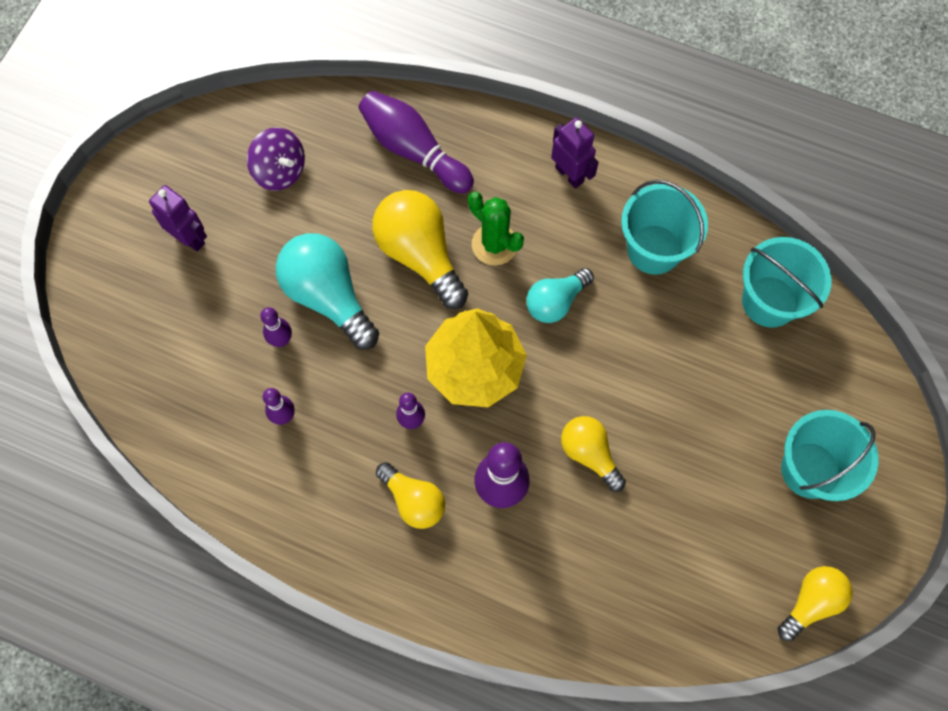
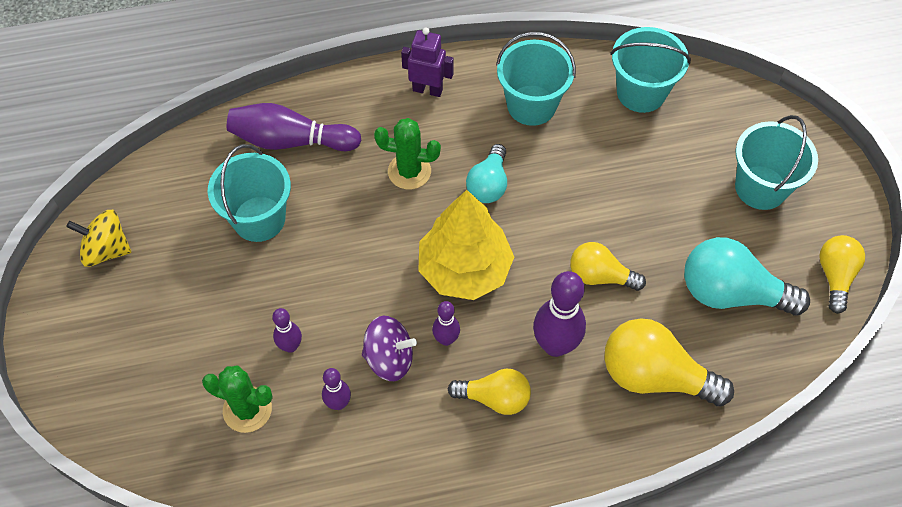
camera: 35 degrees left, 10 degrees down
purple robot [149,185,207,252] -> none
purple spinning top [247,127,305,191] -> purple spinning top moved to [362,316,417,381]
turquoise light bulb [275,233,379,350] -> turquoise light bulb moved to [684,237,810,316]
yellow light bulb [372,190,468,309] -> yellow light bulb moved to [604,319,734,406]
none -> yellow spinning top [66,210,131,267]
none -> green cactus [202,365,273,433]
none -> turquoise bucket [208,144,291,242]

